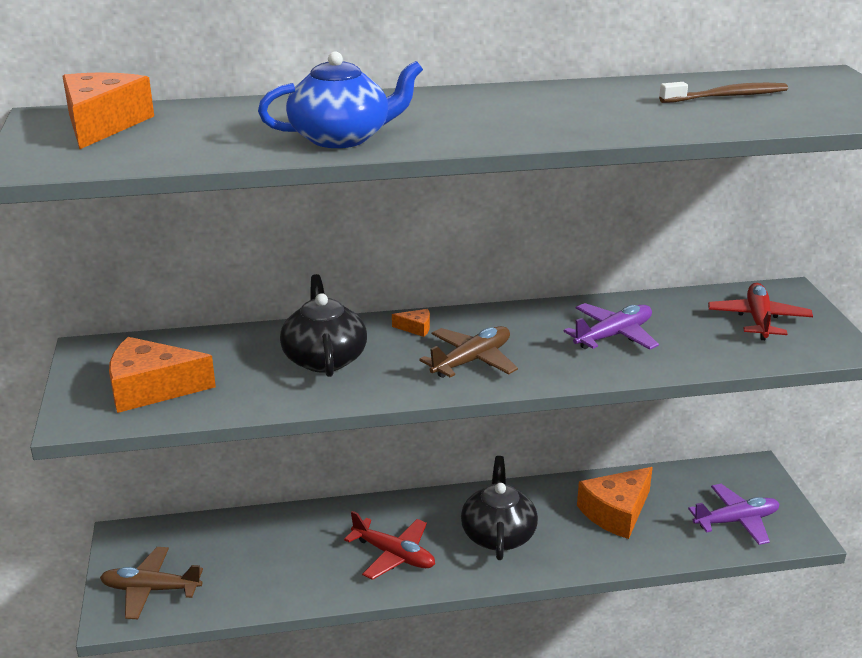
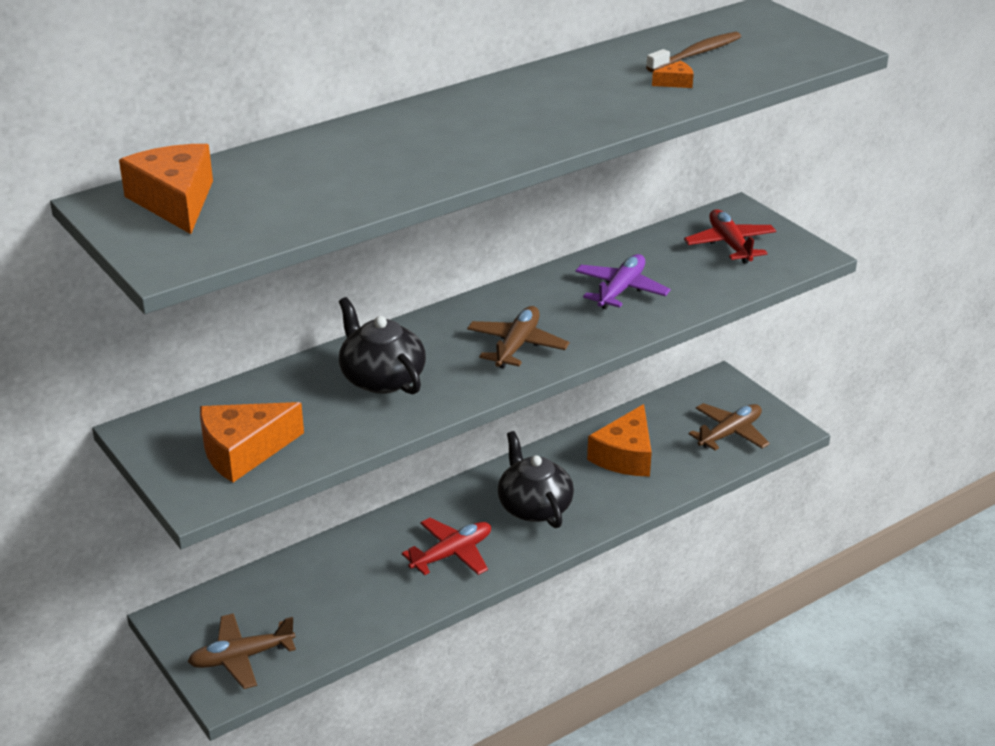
camera: 25 degrees left, 5 degrees up
blue teapot [258,52,423,148] -> none
red plane [344,511,435,580] -> red plane turned 45 degrees counterclockwise [402,518,491,575]
orange cheese [392,309,430,337] -> orange cheese moved to [652,61,694,88]
purple plane [688,484,779,545] -> brown plane [689,403,770,450]

